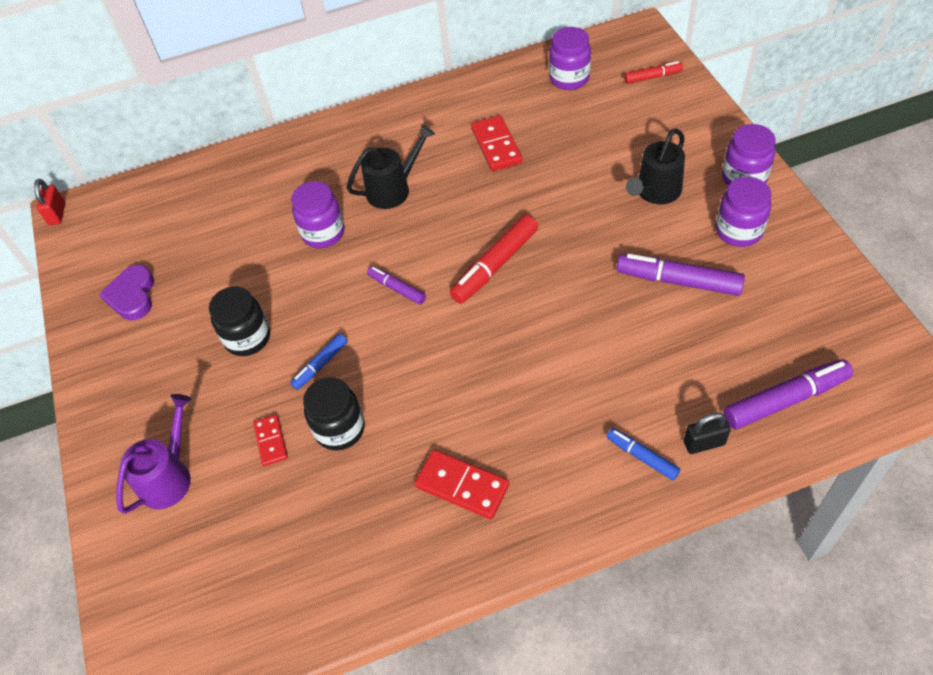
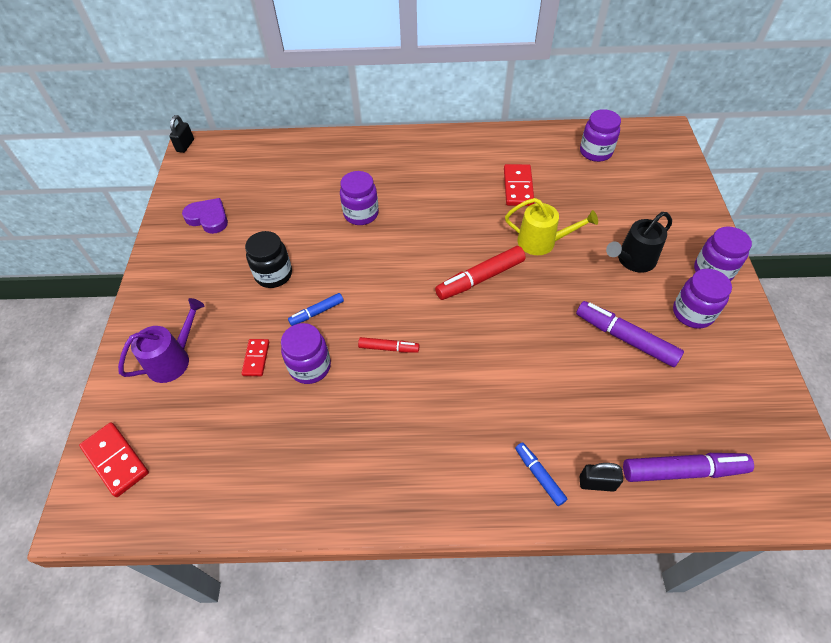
camera: 15 degrees right, 0 degrees up
red padlock [34,179,65,225] -> black padlock [169,115,194,153]
purple heart [99,265,154,320] -> purple heart turned 105 degrees clockwise [182,198,228,234]
black jar [303,377,365,450] -> purple jar [281,323,331,384]
black watering can [347,124,435,209] -> none
purple marker [367,266,426,305] -> none
red domino [415,450,509,519] -> red domino moved to [79,423,149,497]
red marker [624,61,683,84] -> red marker moved to [358,337,419,353]
none -> yellow watering can [505,198,598,255]

